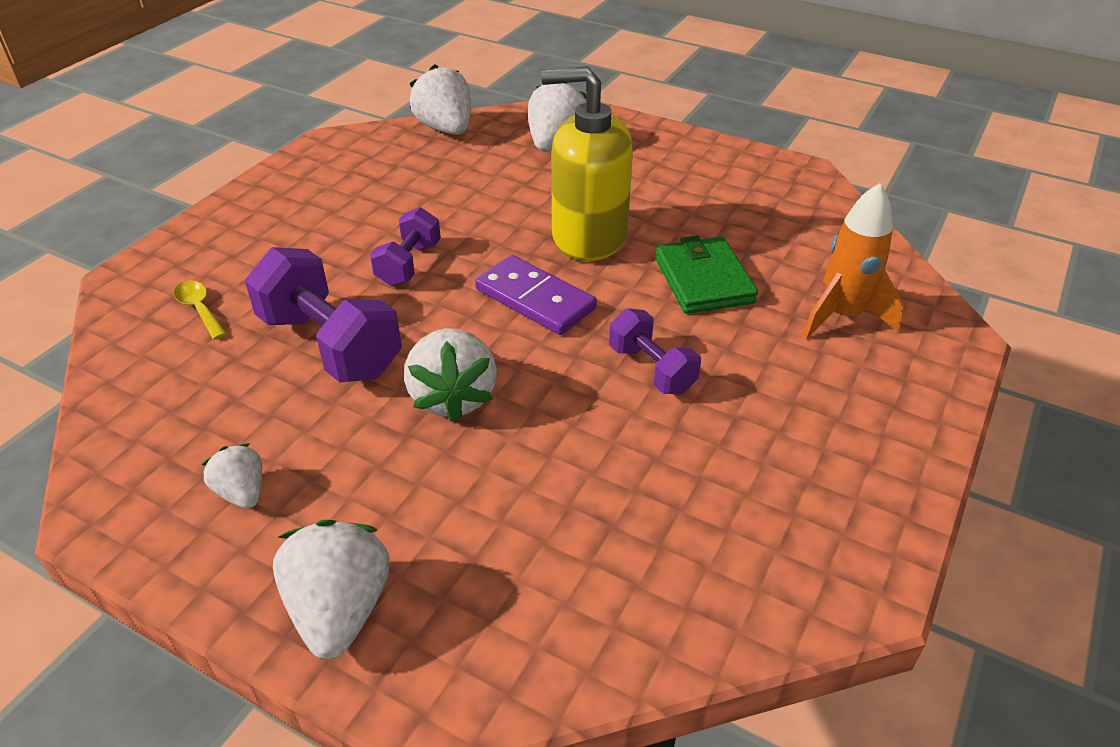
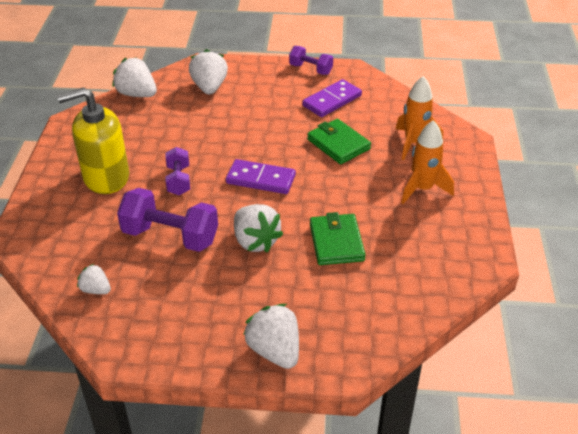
camera: 25 degrees left, 0 degrees up
yellow spoon [174,280,227,340] -> none
white strawberry [202,444,262,509] -> white strawberry moved to [77,264,111,294]
yellow soap dispenser [541,66,633,261] -> yellow soap dispenser moved to [57,87,129,194]
purple dumbbell [609,308,701,394] -> purple dumbbell moved to [289,46,333,75]
none -> purple domino [302,79,362,117]
none -> green wallet [310,212,366,265]
none -> orange rocket [401,120,454,204]

